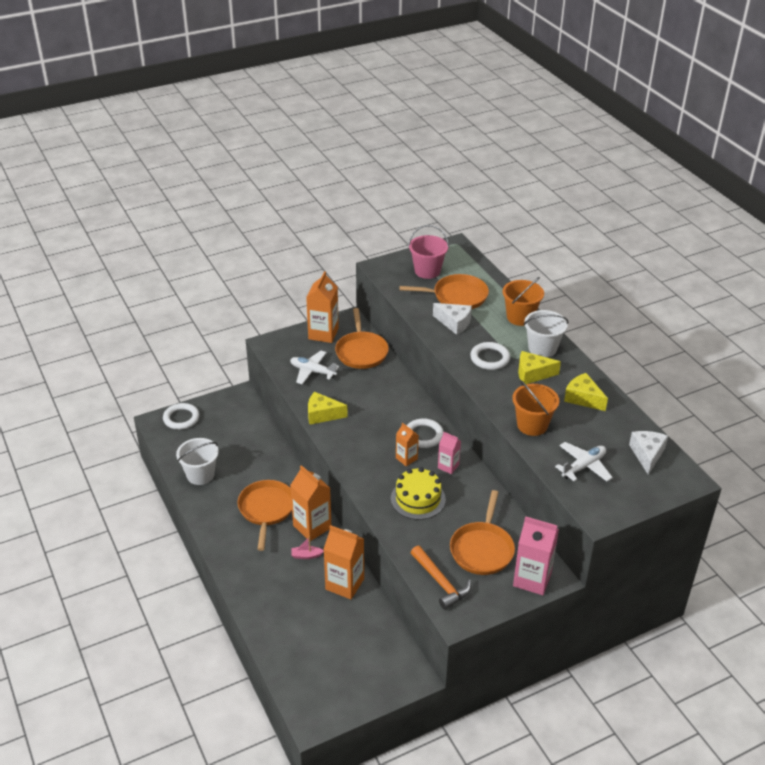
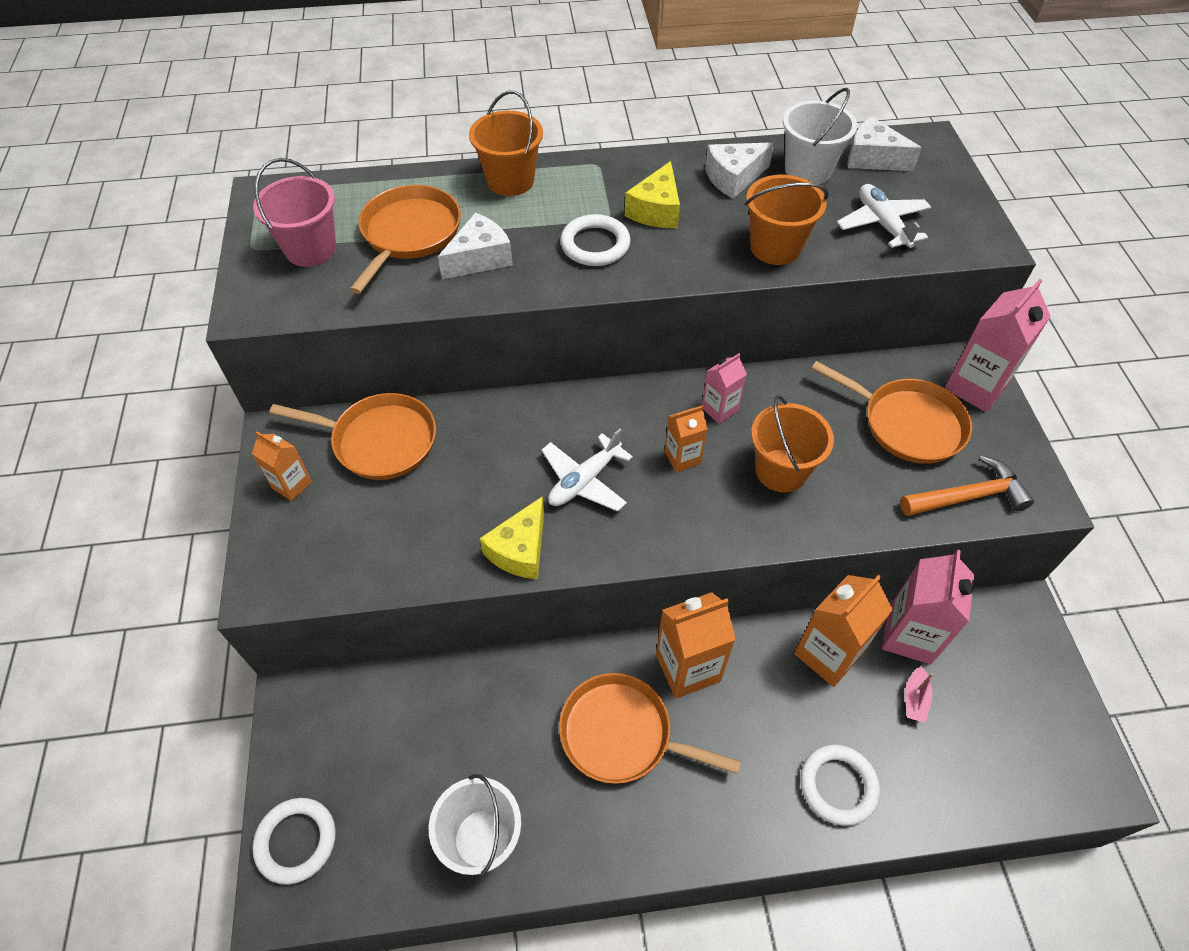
camera: 70 degrees left, 15 degrees up
white plane [290,351,339,384] -> white plane moved to [542,429,633,512]
pink boat [291,536,324,559] -> pink boat moved to [905,666,933,723]
orange carton [306,271,339,343] -> orange carton [252,431,312,501], size x0.56
yellow cake [391,467,446,520] -> orange bucket [751,395,834,492]
white ring [407,418,444,448] -> white ring moved to [800,745,880,826]
white bucket [524,310,568,358] -> white bucket moved to [783,88,857,184]
yellow cheese [564,373,608,411] -> white cheese [705,142,774,199]
none -> pink carton [882,550,974,664]

